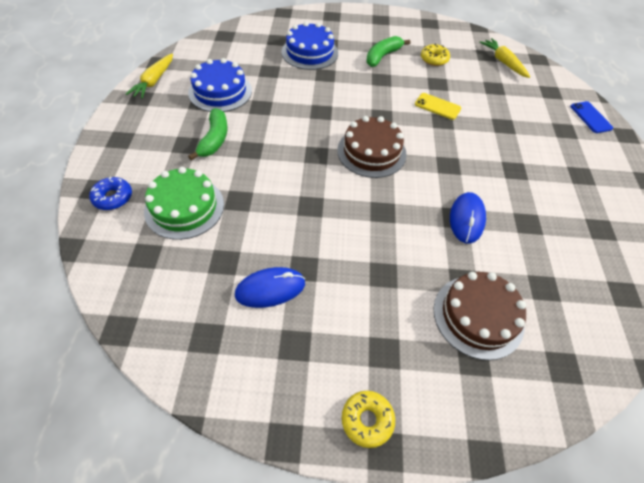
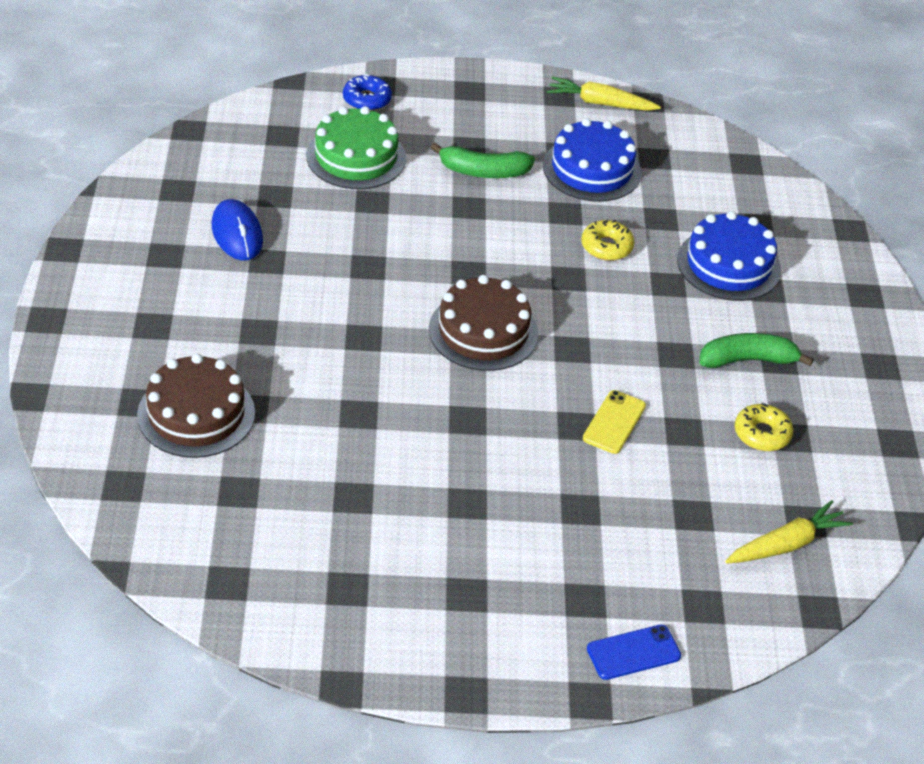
camera: 85 degrees right, 10 degrees down
yellow donut [342,391,395,448] -> yellow donut moved to [581,220,634,261]
green banana [366,36,410,67] -> green banana turned 45 degrees counterclockwise [700,333,814,368]
blue mouse [450,192,486,244] -> none

